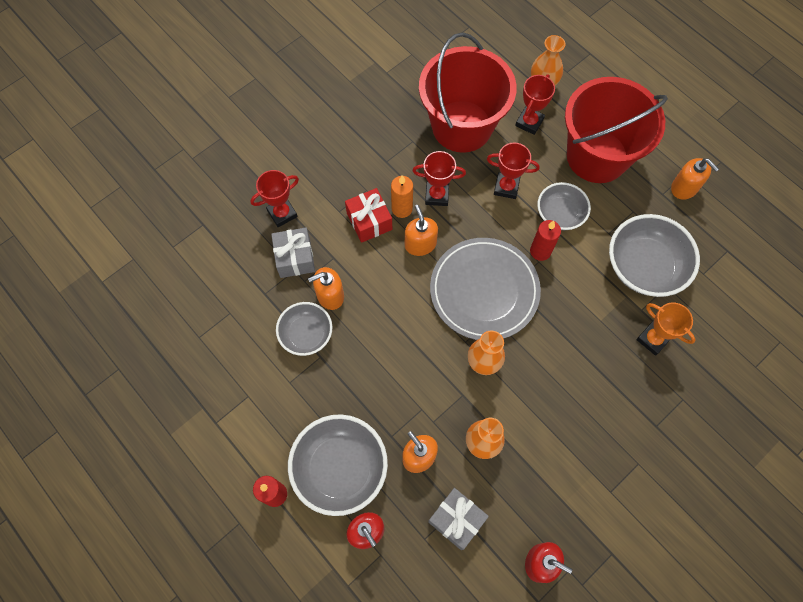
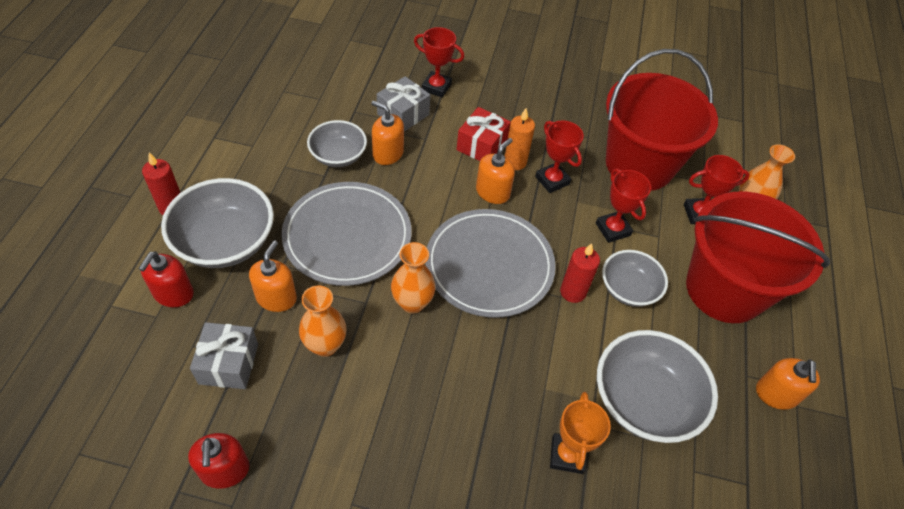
camera: 50 degrees right, 15 degrees down
none -> grey plate [281,182,412,286]

